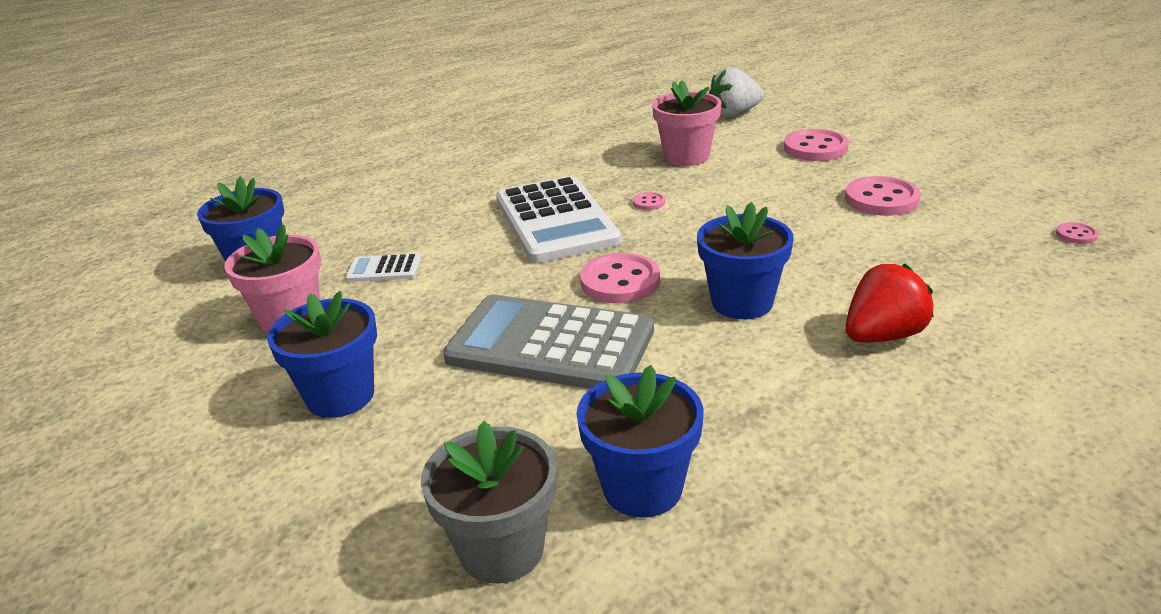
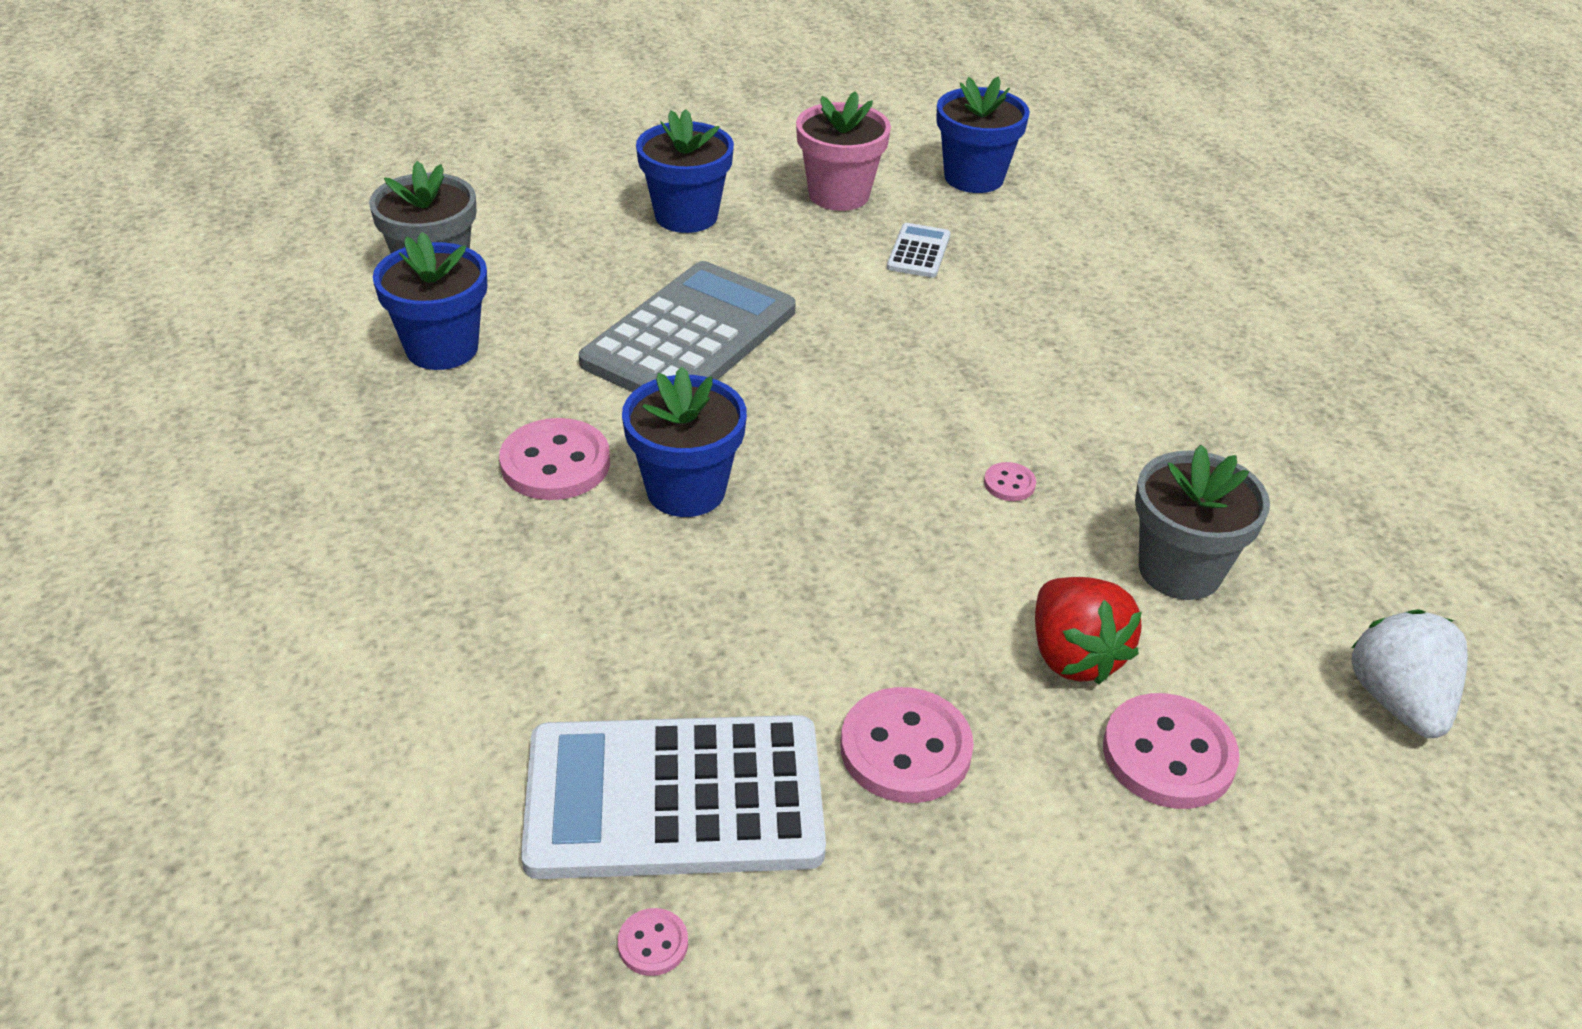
camera: 100 degrees right, 10 degrees up
white calculator [496,176,621,263] -> white calculator moved to [521,715,826,879]
pink button [580,253,660,303] -> pink button moved to [499,418,610,500]
pink flower pot [652,80,722,166] -> grey flower pot [1135,445,1270,600]
red strawberry [846,264,934,343] -> red strawberry moved to [1035,577,1142,684]

